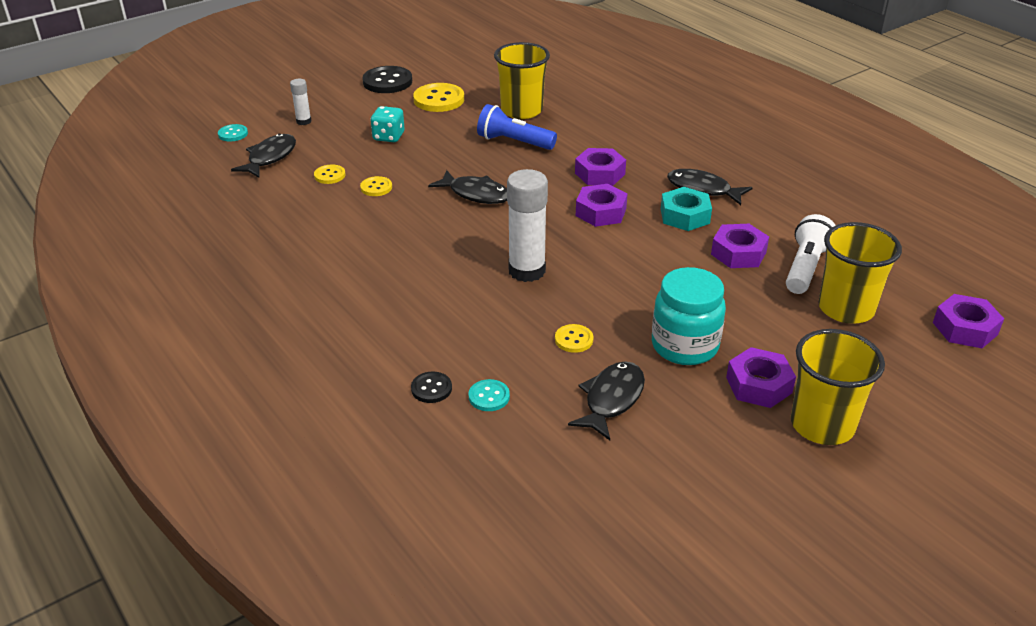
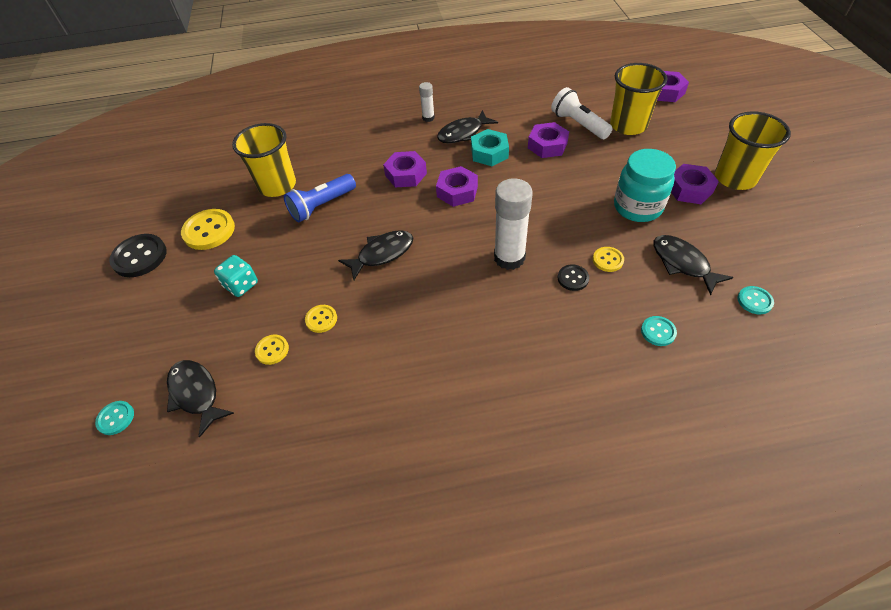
camera: 60 degrees left, 15 degrees up
white glue stick [290,79,311,125] -> white glue stick moved to [419,82,435,122]
black button [411,372,452,403] -> black button moved to [558,265,589,291]
none -> turquoise button [738,286,774,314]

